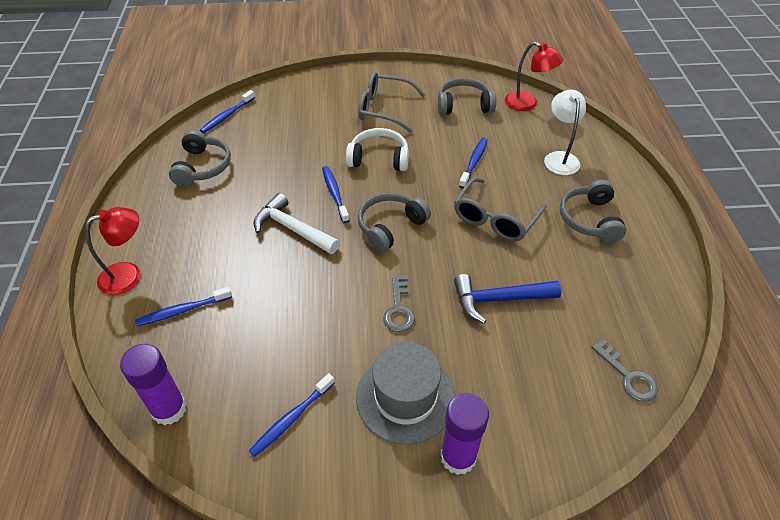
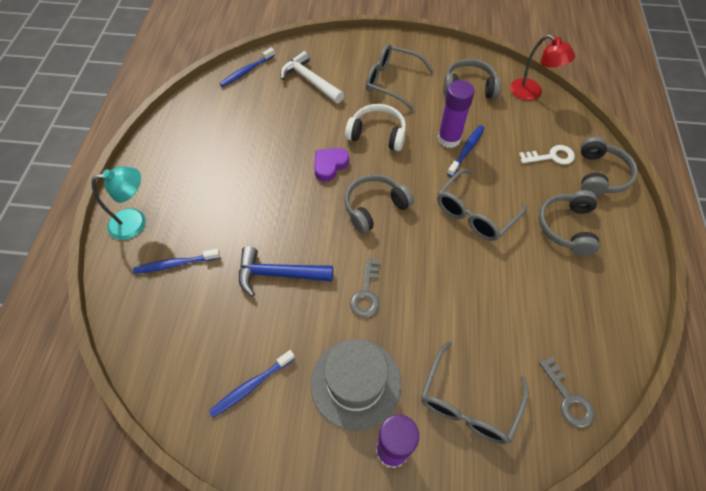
camera: 10 degrees right, 10 degrees up
red lamp [85,207,141,295] -> turquoise lamp [91,166,146,240]
purple glue stick [120,344,187,425] -> purple glue stick moved to [438,80,475,148]
grey headphones [169,130,231,186] -> grey headphones moved to [581,136,638,196]
white hammer [254,193,340,254] -> white hammer moved to [280,51,344,103]
blue toothbrush [322,166,350,223] -> purple heart [314,148,349,182]
blue hammer [454,274,561,324] -> blue hammer moved to [239,246,333,297]
white lamp [544,90,586,175] -> white key [519,145,575,165]
none -> grey glasses [421,341,529,444]

